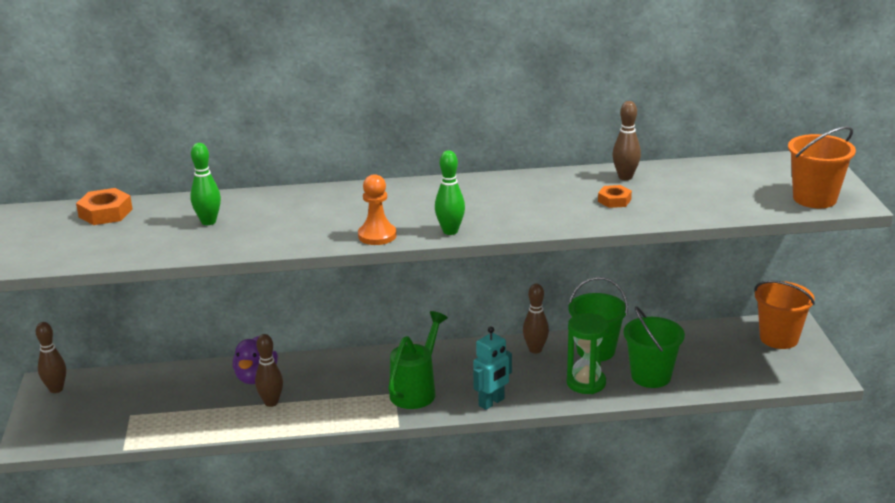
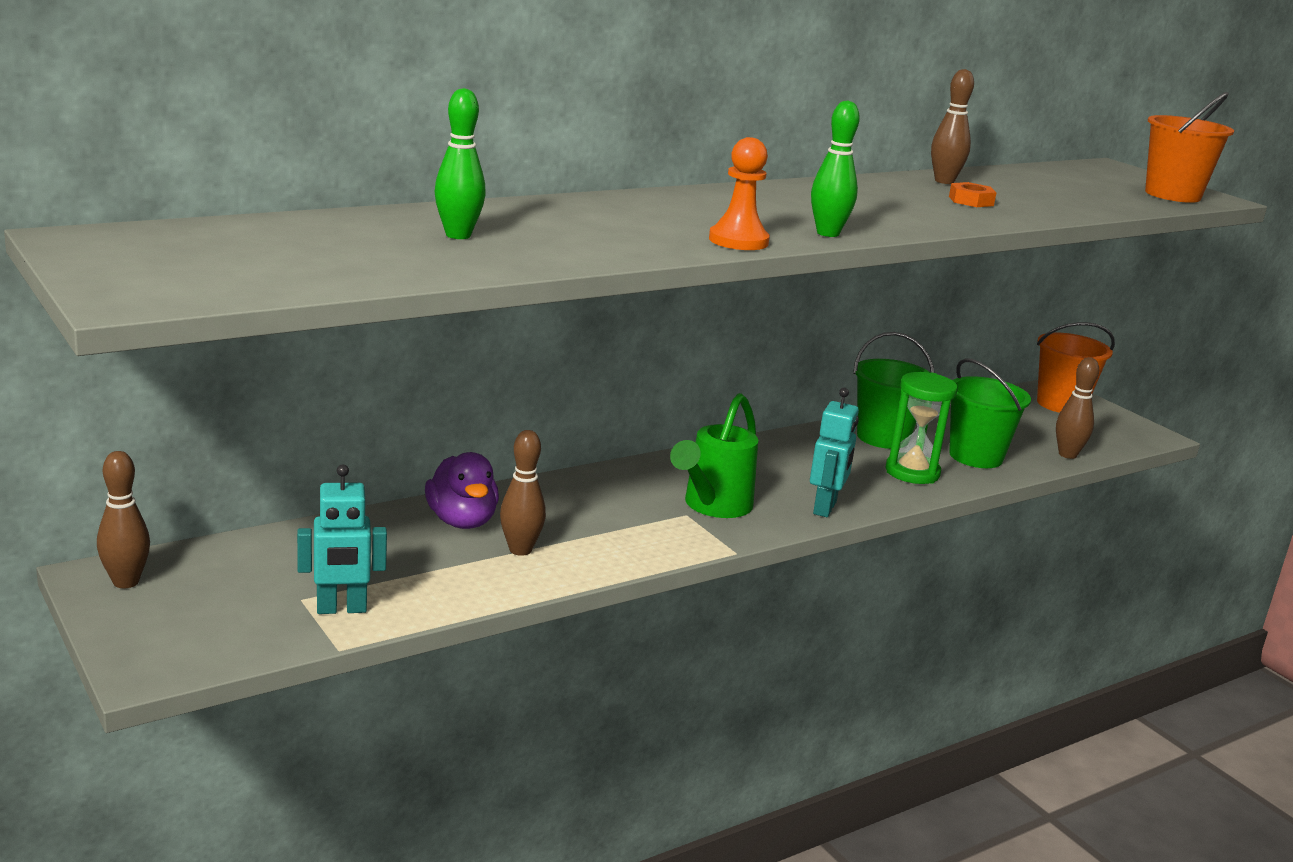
camera: 30 degrees left, 5 degrees down
orange nut [76,188,132,225] -> none
green watering can [388,311,448,409] -> green watering can turned 150 degrees counterclockwise [670,393,758,518]
brown bowling pin [523,284,549,353] -> brown bowling pin moved to [1056,357,1099,459]
none -> turquoise robot [297,465,387,614]

